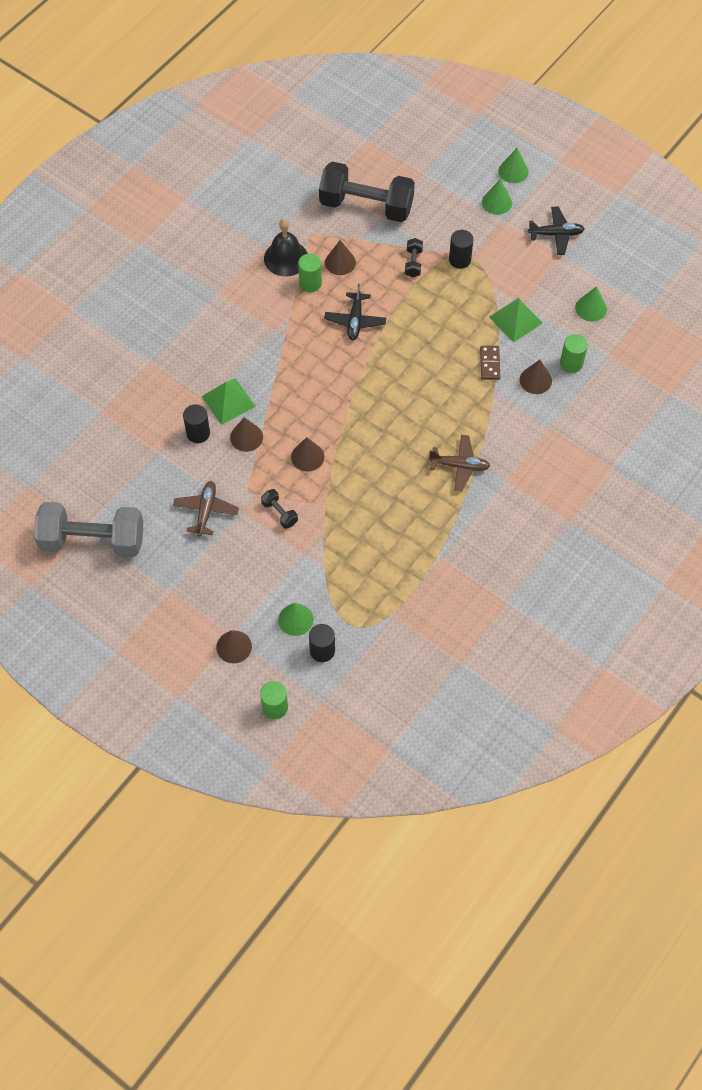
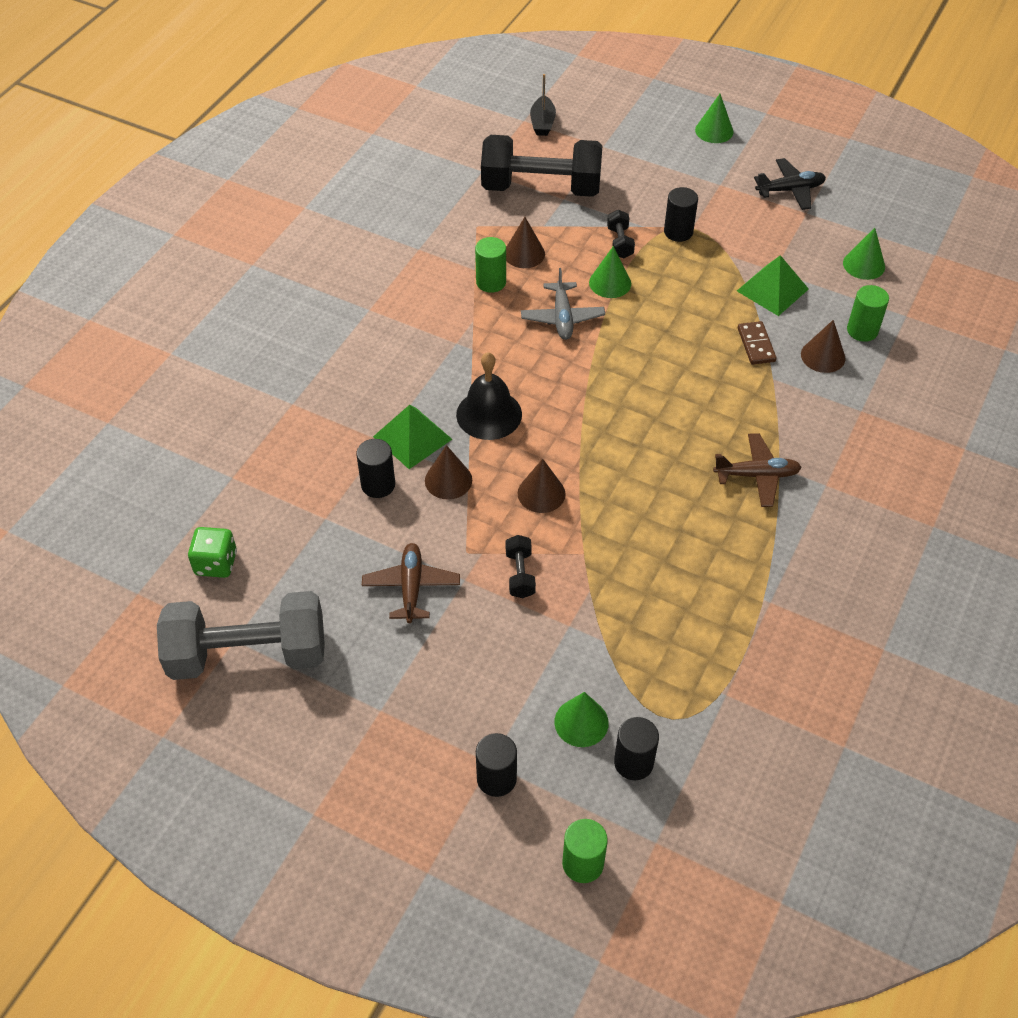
camera: 10 degrees left, 10 degrees down
brown cone [216,630,252,663] -> black cylinder [476,733,517,797]
black dumbbell [261,489,298,529] -> black dumbbell turned 45 degrees clockwise [506,535,536,598]
black bell [264,219,308,276] -> black bell moved to [456,352,522,440]
black plane [324,284,386,340] -> grey plane [521,268,605,340]
green cone [482,179,512,215] -> green cone moved to [589,246,631,298]
none -> green dice [188,527,237,578]
none -> black boat [530,74,556,136]

